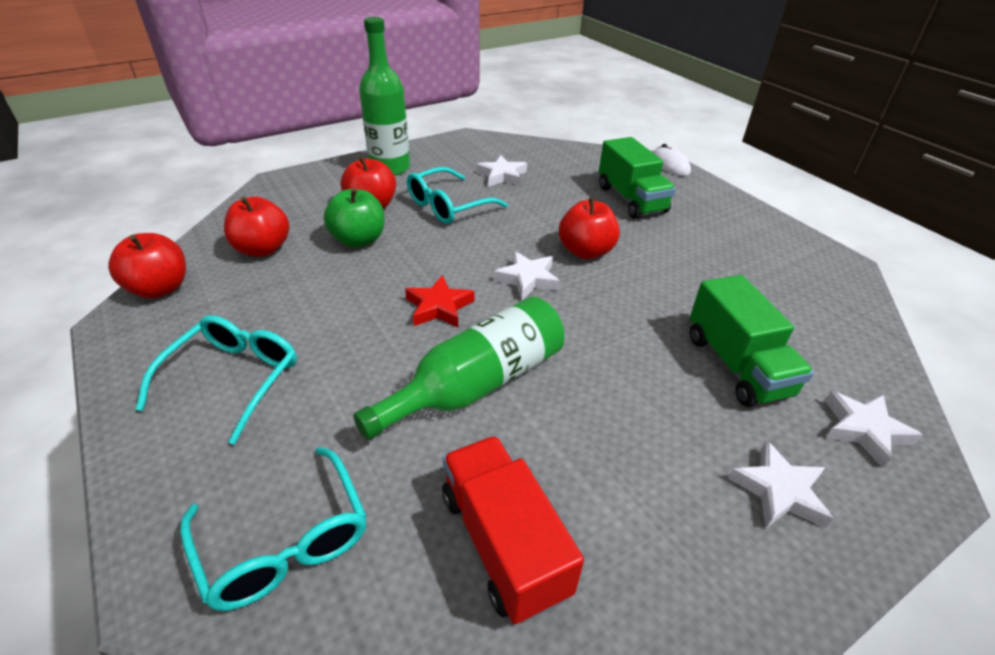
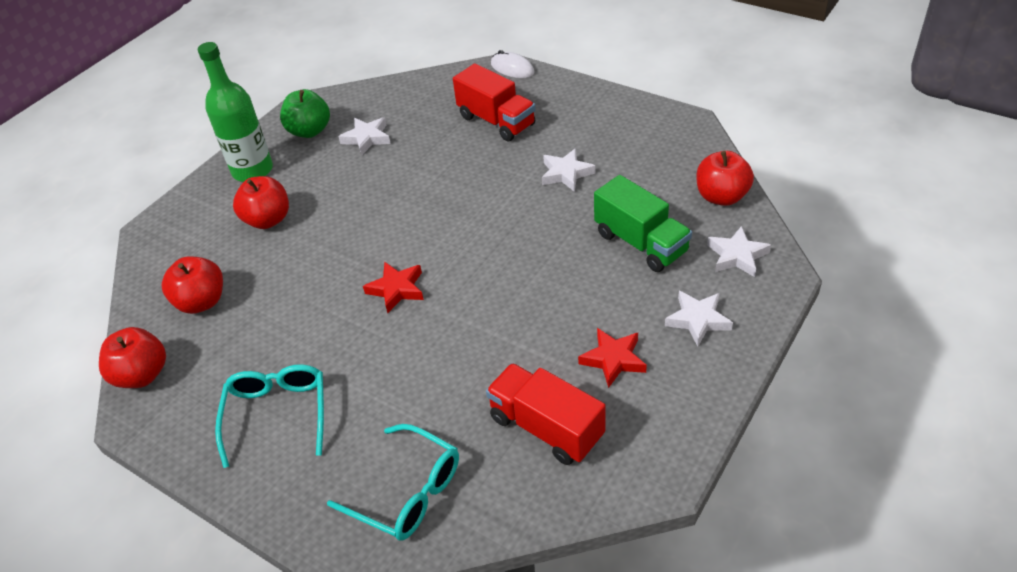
camera: 20 degrees left, 5 degrees up
green apple [324,188,384,248] -> green apple moved to [280,89,330,138]
green bottle [353,296,564,440] -> none
turquoise glasses [407,167,508,224] -> none
white star [494,251,560,300] -> white star moved to [542,148,595,192]
red apple [559,198,620,259] -> red apple moved to [697,151,754,206]
green truck [599,137,676,219] -> red truck [453,64,536,141]
none -> red star [578,328,647,388]

